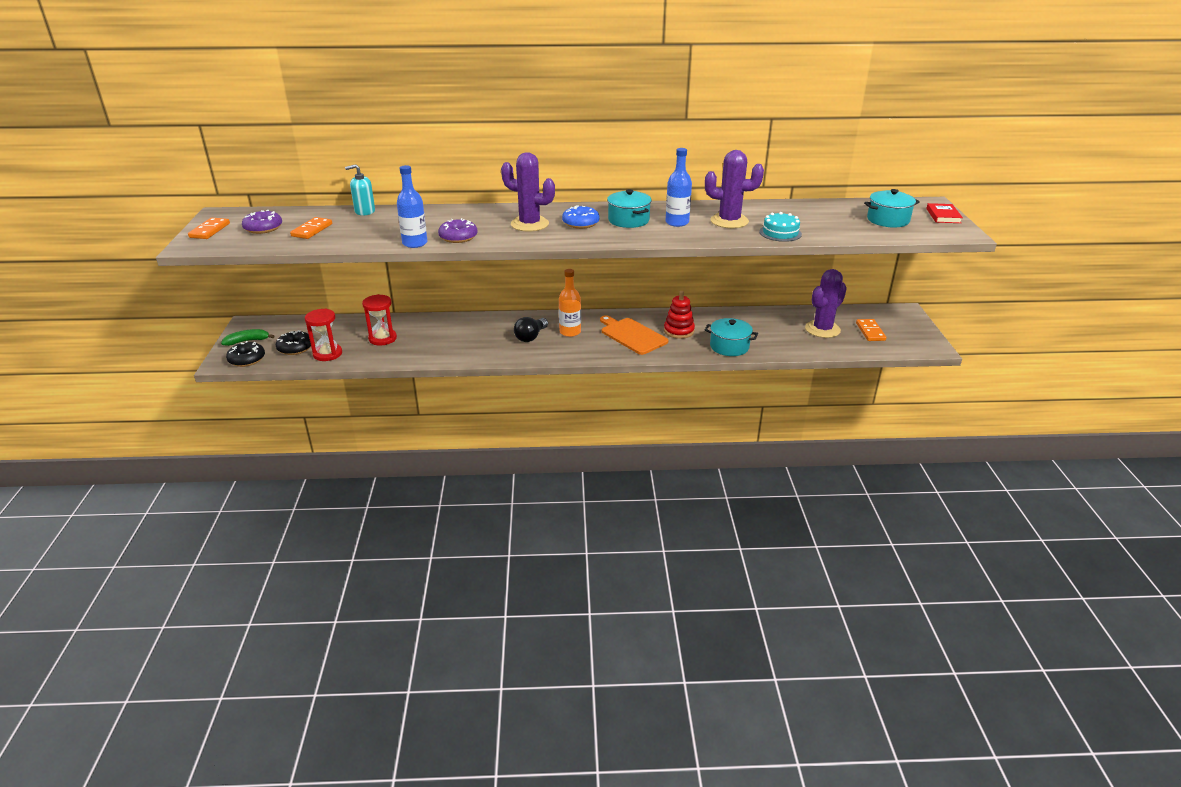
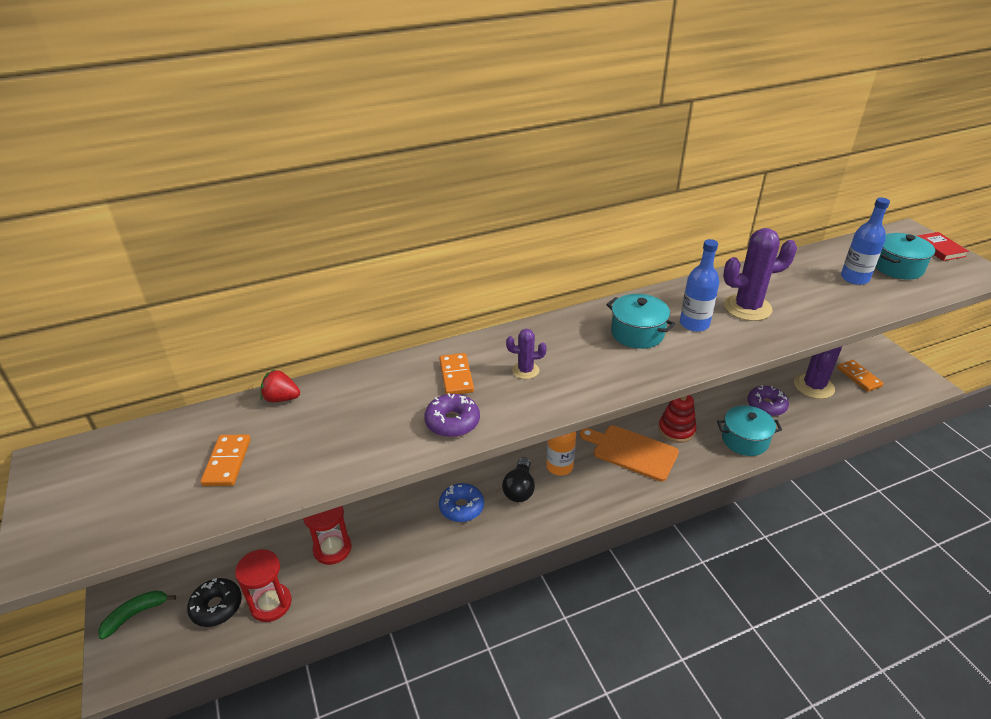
camera: 20 degrees left, 5 degrees up
orange domino [188,218,230,239] -> orange domino moved to [439,353,474,394]
black donut [226,341,265,367] -> none
purple donut [242,210,282,234] -> purple donut moved to [747,385,789,416]
turquoise soap dispenser [345,164,375,215] -> red strawberry [260,369,300,402]
blue bottle [397,165,427,248] -> blue bottle moved to [841,197,890,285]
purple cactus [501,152,555,232] -> purple cactus [506,329,547,379], size x0.52
blue donut [562,205,600,229] -> blue donut moved to [439,483,484,522]
turquoise cake [759,212,802,242] -> none

